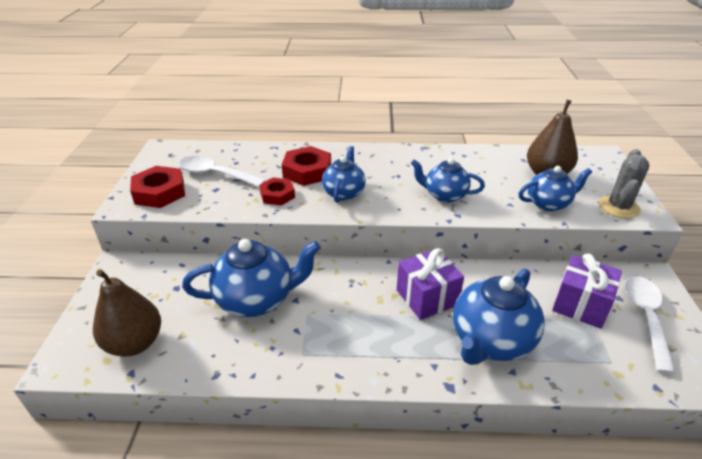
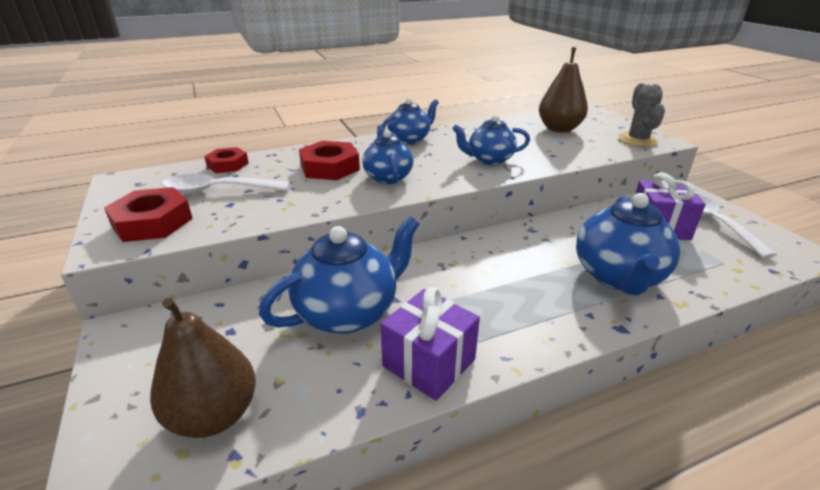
camera: 25 degrees left, 5 degrees down
red nut [259,177,295,206] -> red nut moved to [204,147,249,173]
purple gift [397,248,464,320] -> purple gift moved to [381,287,480,401]
blue teapot [518,166,592,211] -> blue teapot moved to [382,98,439,144]

